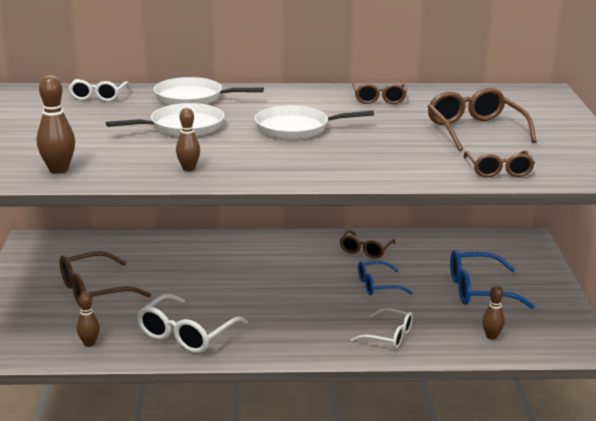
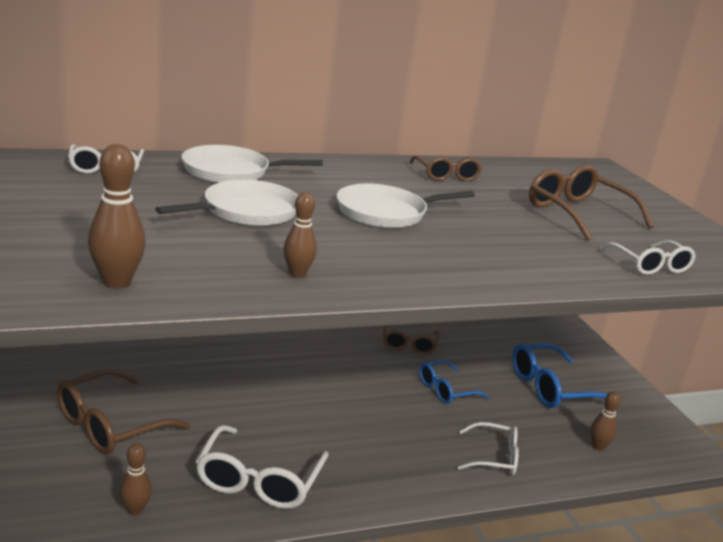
camera: 20 degrees left, 0 degrees up
brown glasses [464,151,535,177] -> white glasses [600,240,696,275]

